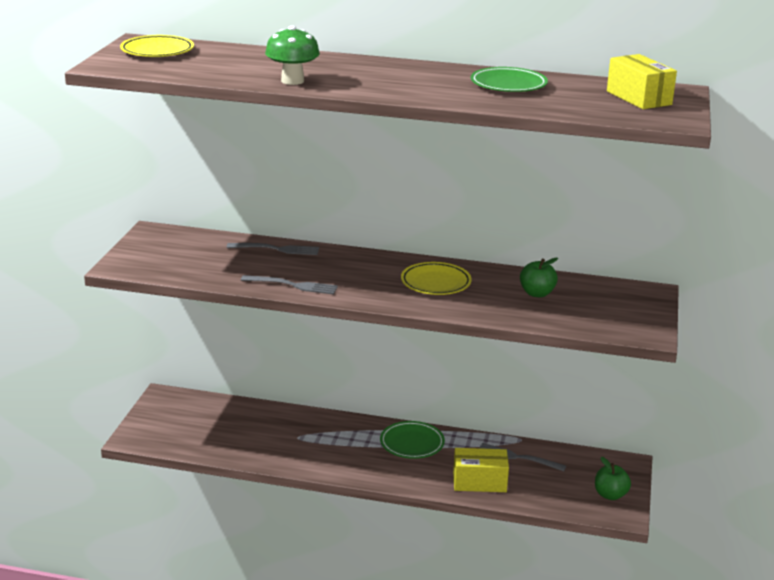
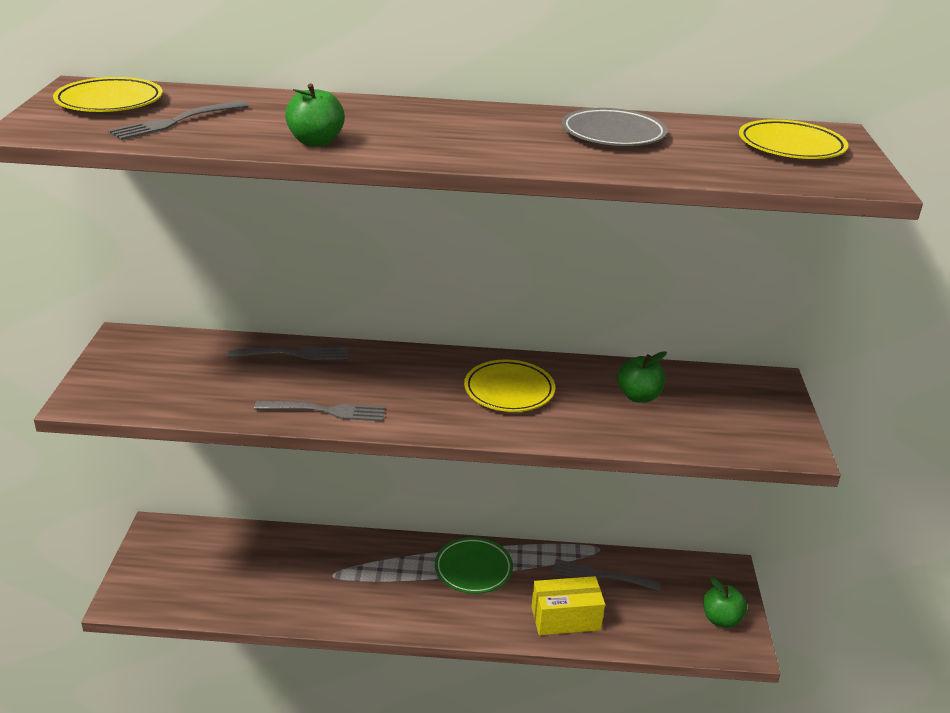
camera: 10 degrees left, 5 degrees up
green mushroom [265,25,320,85] -> green apple [285,83,345,147]
green plate [471,67,548,92] -> grey plate [562,108,668,146]
yellow box [607,54,677,109] -> yellow plate [739,119,848,159]
none -> grey fork [108,101,249,140]

